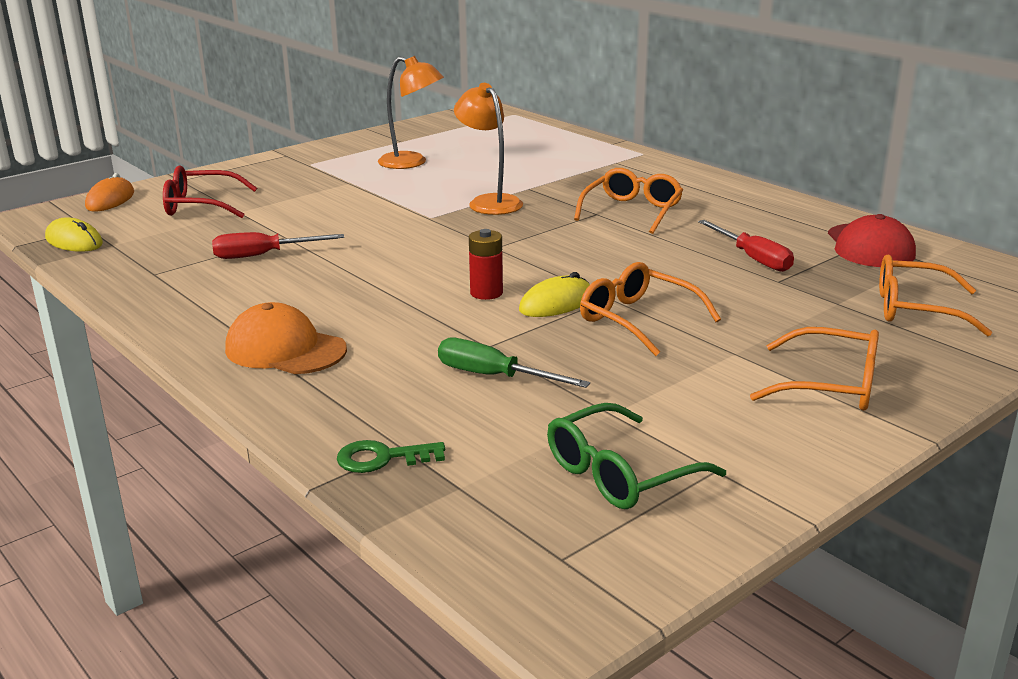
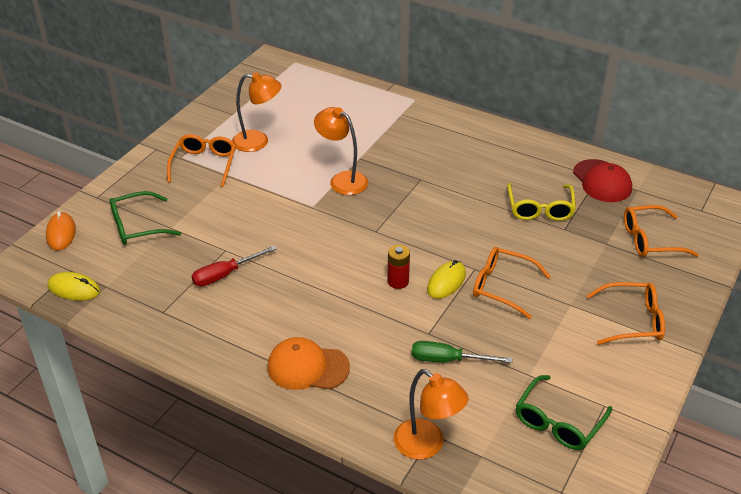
camera: 20 degrees left, 15 degrees up
red glasses [163,165,257,218] -> green glasses [110,191,181,245]
green key [337,440,445,473] -> orange lamp [394,369,469,460]
orange glasses [574,168,683,234] -> orange glasses moved to [167,134,236,187]
red screwdriver [698,220,794,272] -> yellow glasses [507,183,576,221]

